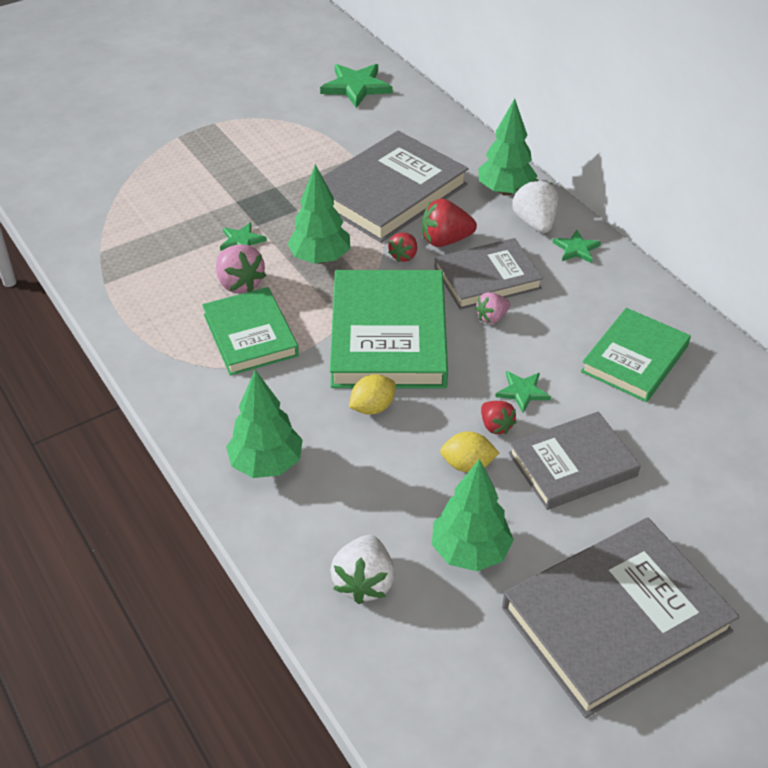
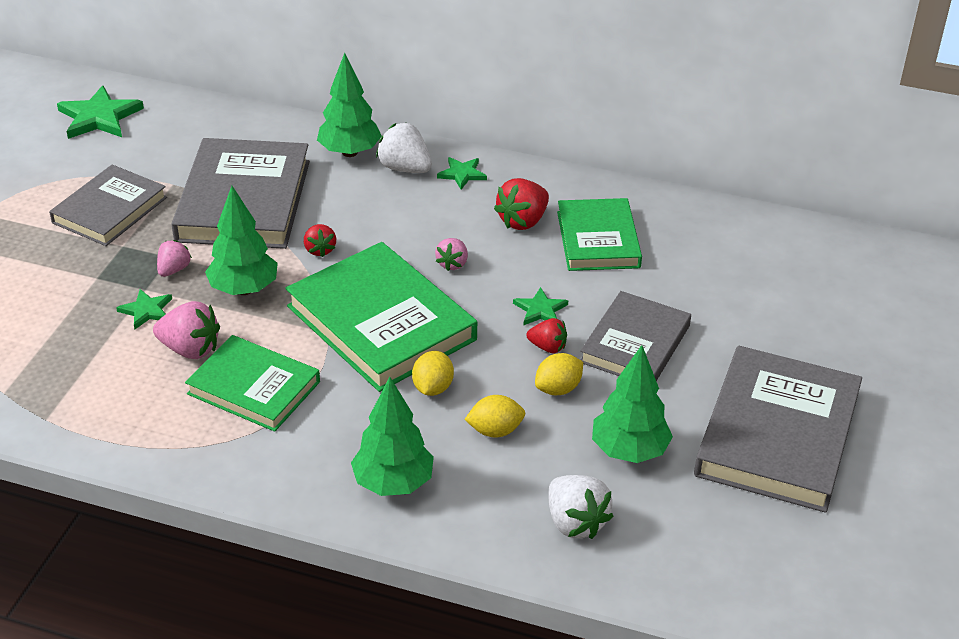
camera: 40 degrees left, 5 degrees down
red strawberry [422,199,477,247] -> red strawberry moved to [494,178,549,230]
grey book [434,238,543,310] -> grey book moved to [49,165,167,246]
none -> pink strawberry [157,240,192,277]
none -> yellow lemon [464,395,525,437]

